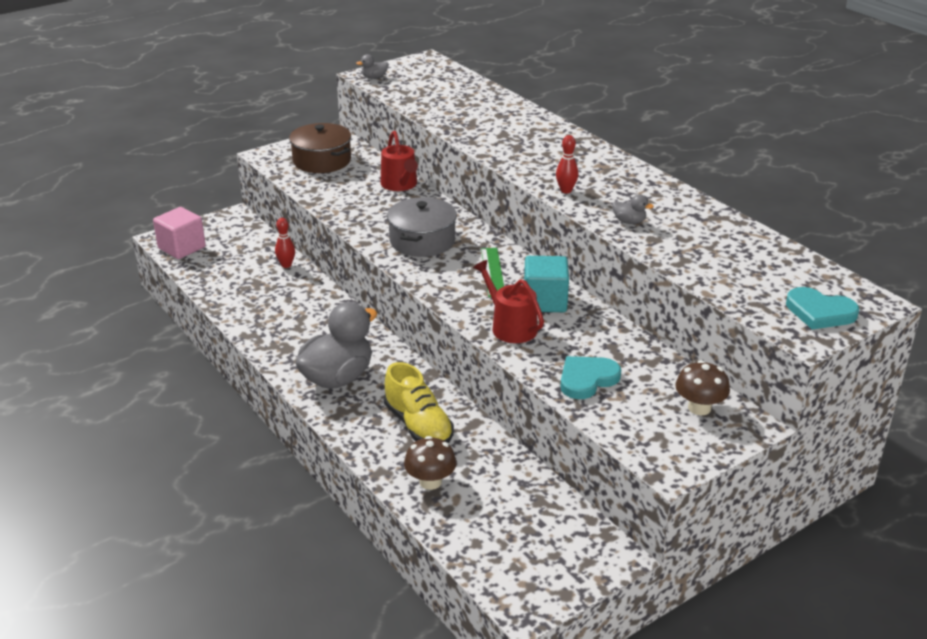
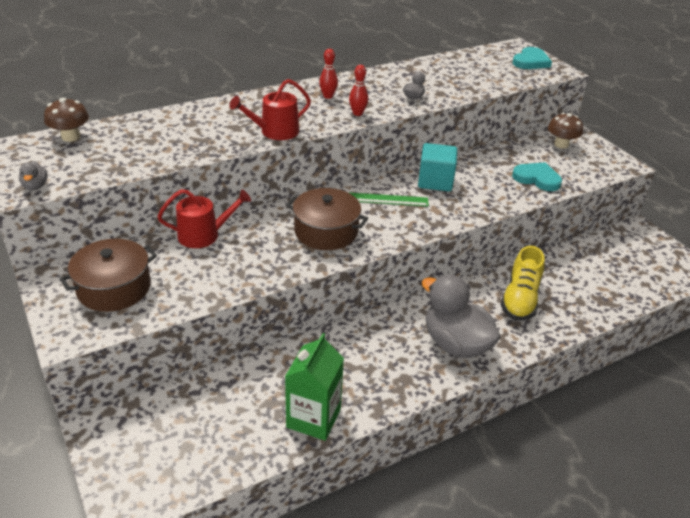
camera: 85 degrees left, 5 degrees up
pink cube [153,207,206,259] -> none
red bowling pin [275,218,295,268] -> red bowling pin moved to [319,49,338,99]
yellow shoe [384,362,454,443] -> yellow shoe turned 135 degrees clockwise [501,246,544,321]
grey pot [387,197,457,257] -> brown pot [286,188,368,250]
brown mushroom [404,436,456,490] -> brown mushroom moved to [44,98,89,142]
red watering can [473,260,544,343] -> red watering can moved to [230,79,311,140]
turquoise heart [560,356,621,399] -> turquoise heart turned 150 degrees clockwise [512,162,562,191]
none -> green carton [285,333,344,441]

